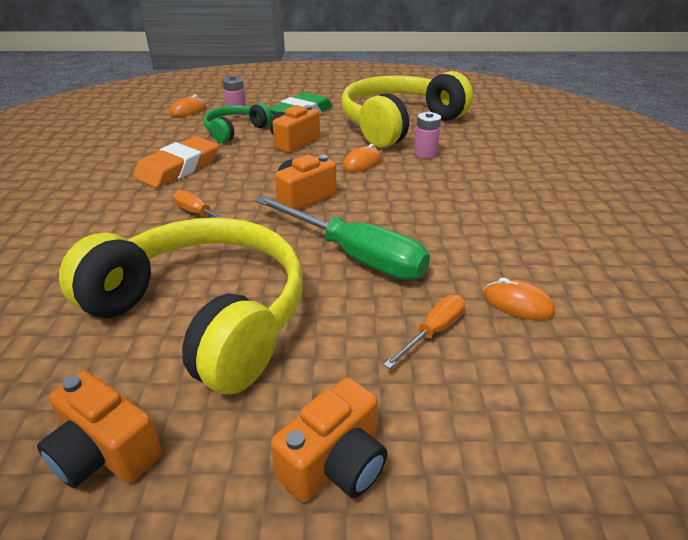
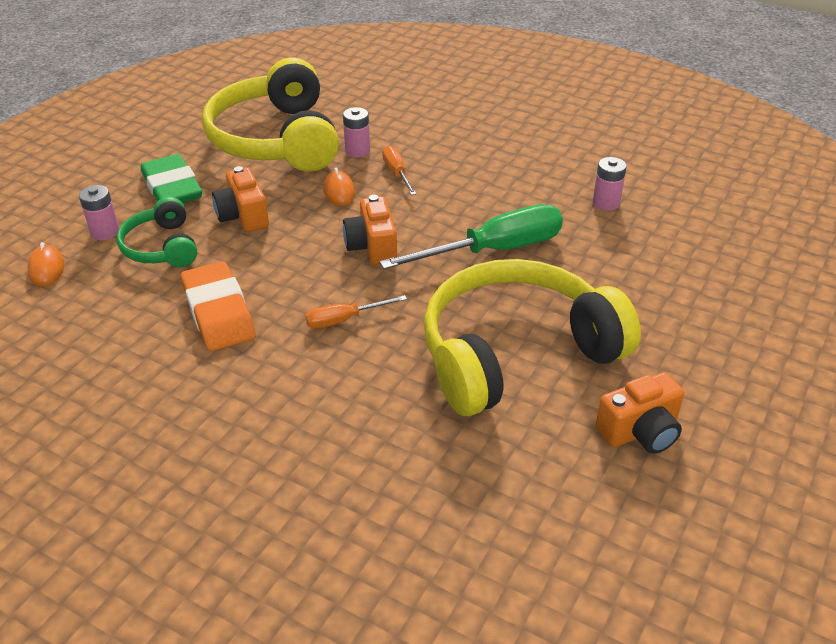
camera: 60 degrees left, 5 degrees up
orange camera [271,377,387,502] -> none
orange screwdriver [383,295,465,369] -> orange screwdriver moved to [382,146,416,195]
orange mouse [484,278,555,320] -> pink battery [593,157,627,211]

